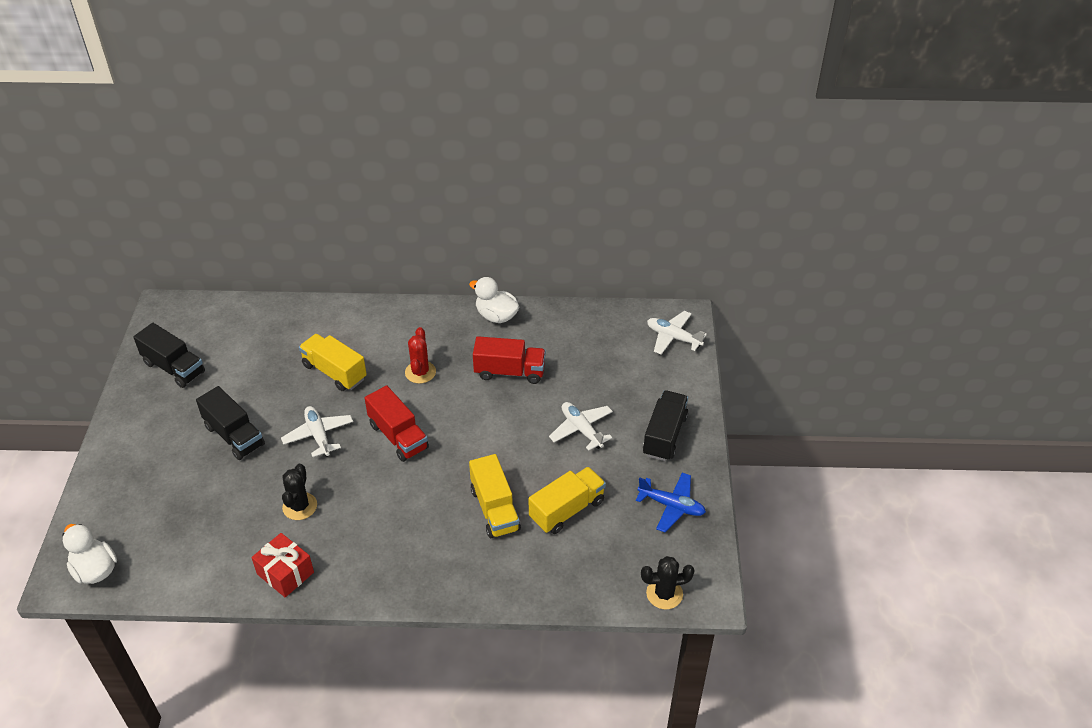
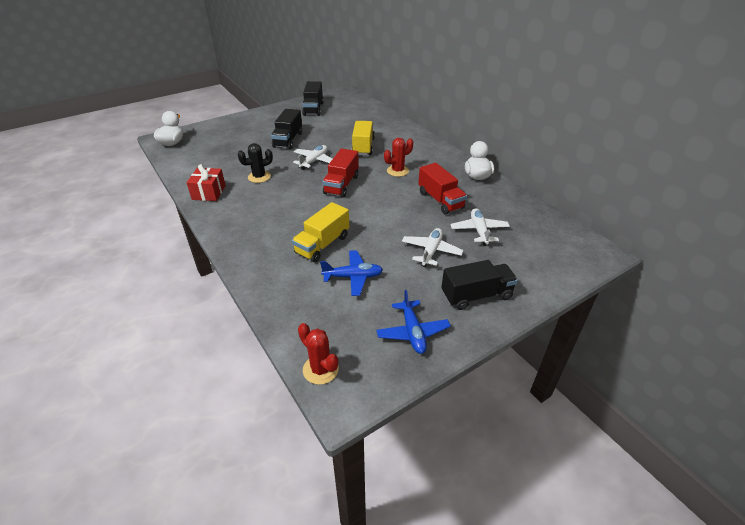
camera: 55 degrees right, 5 degrees down
yellow truck [529,467,606,534] -> blue plane [320,250,383,296]
black cactus [641,556,695,609] -> red cactus [298,323,339,385]
white plane [647,311,707,354] -> white plane moved to [450,208,510,246]

